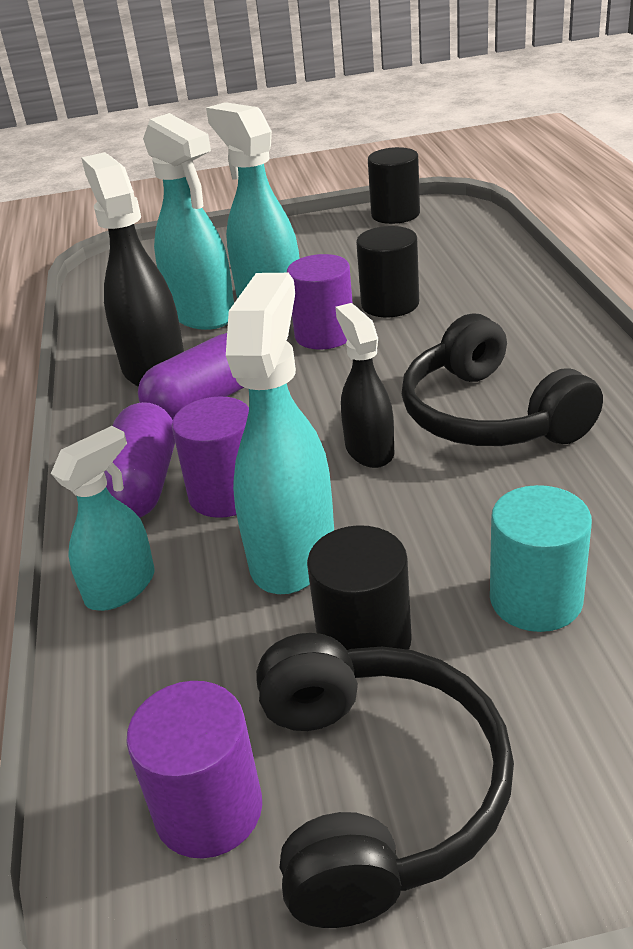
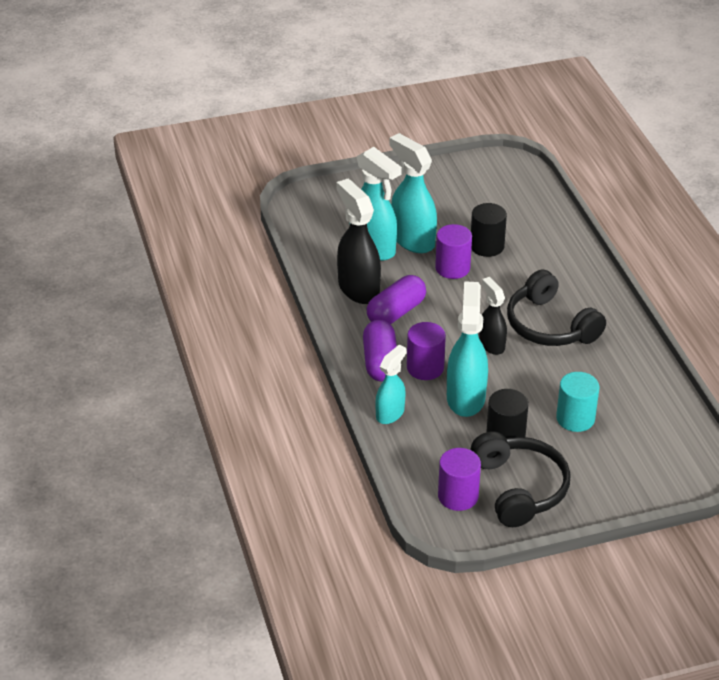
camera: 10 degrees left, 5 degrees up
black cylinder [368,147,420,224] -> none

